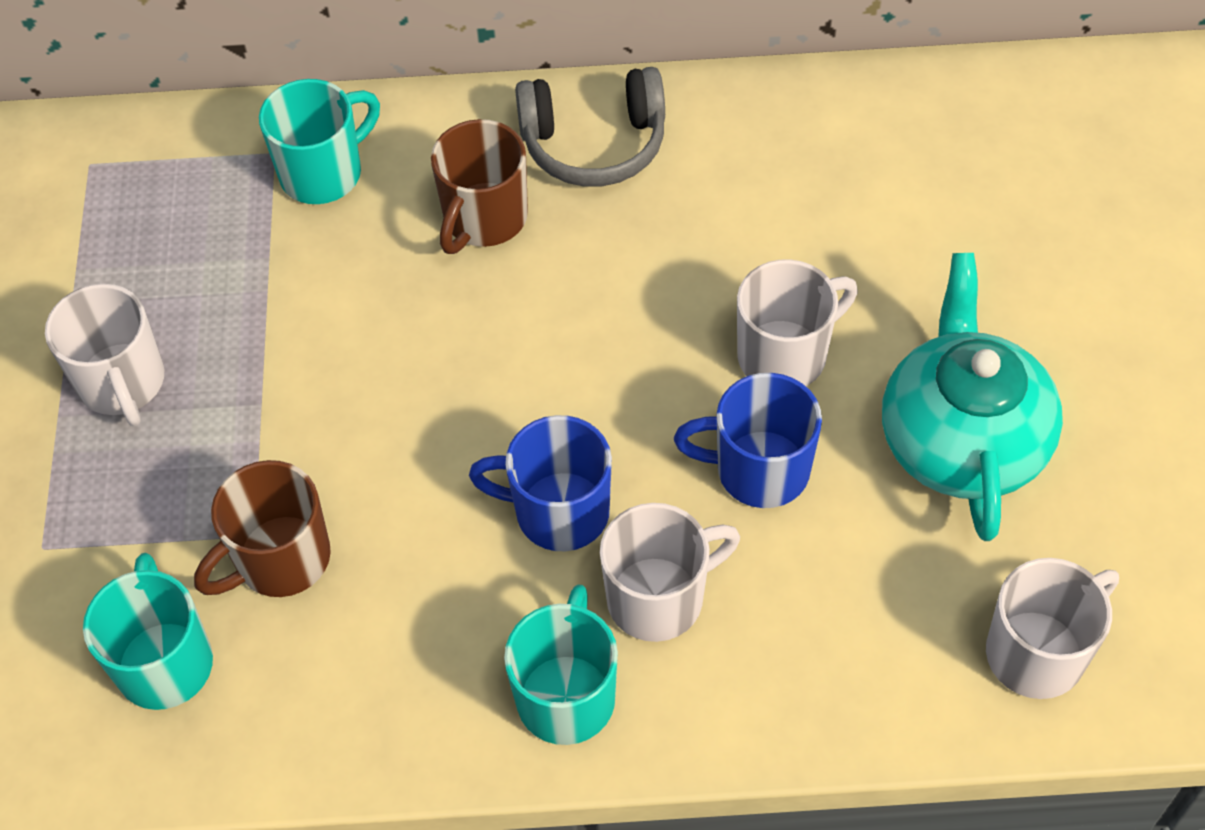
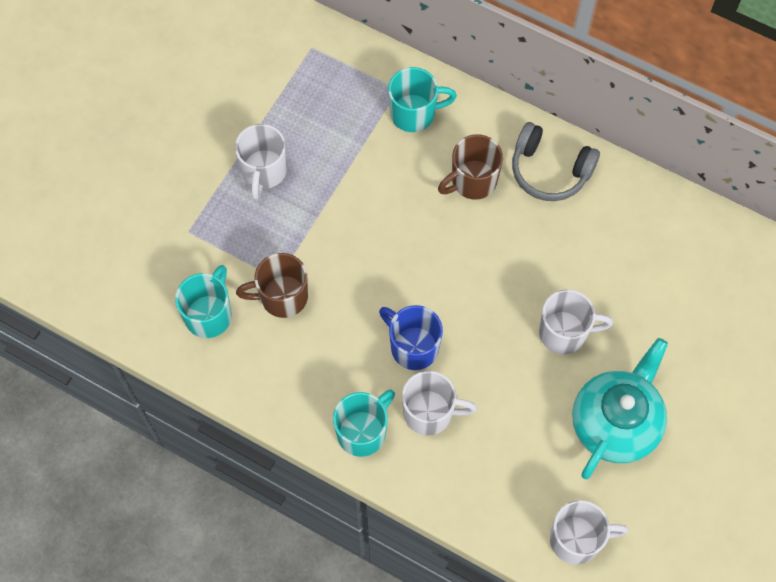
camera: 30 degrees right, 10 degrees up
blue mug [674,373,822,508] -> none

